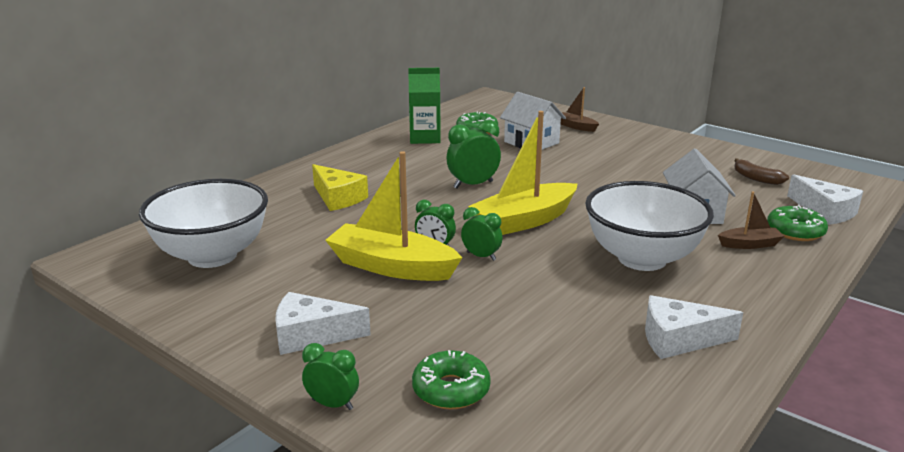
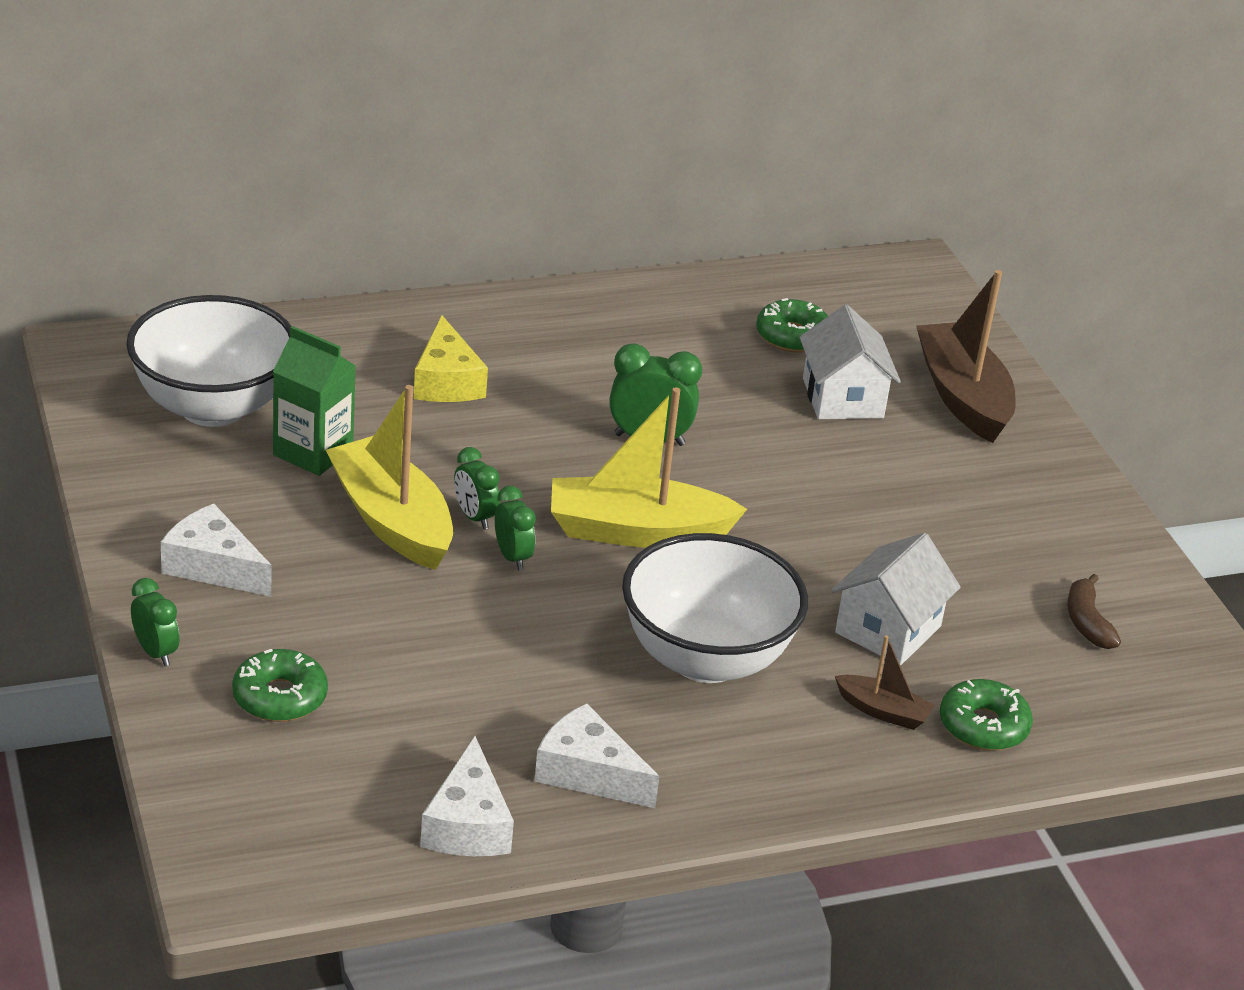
camera: 30 degrees right, 10 degrees up
green carton [408,68,441,144] -> green carton moved to [273,326,356,476]
brown boat [561,87,599,132] -> brown boat [916,270,1016,443], size x2.03
white cheese [787,174,863,225] -> white cheese moved to [420,736,514,856]

